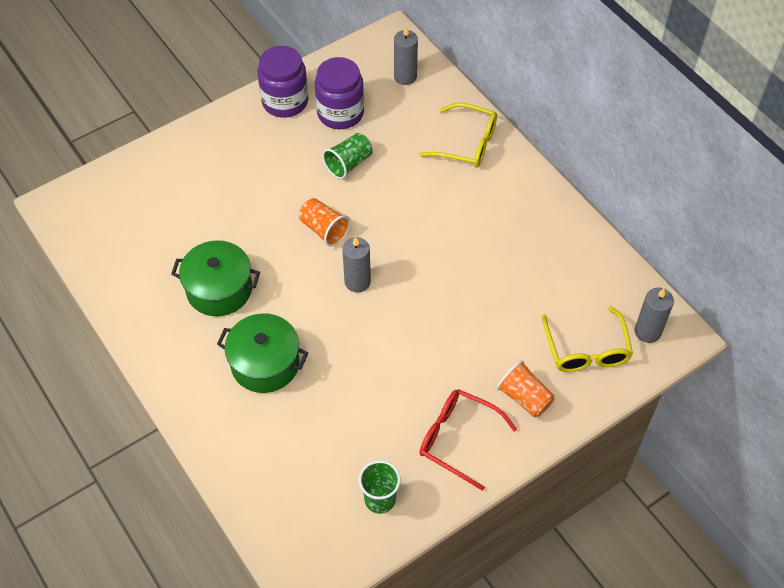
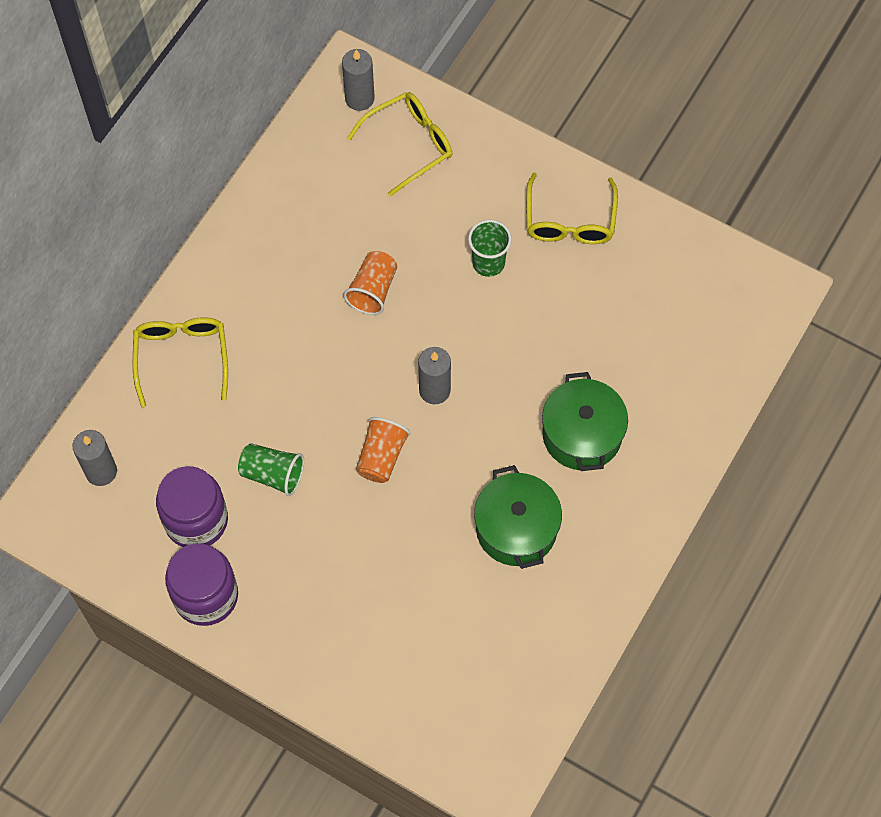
camera: 115 degrees left, 10 degrees up
green cup [359,460,401,514] -> green cup moved to [468,220,512,277]
red glasses [419,389,517,491] -> yellow glasses [526,172,618,244]
orange cup [497,361,554,417] -> orange cup moved to [344,251,397,315]

